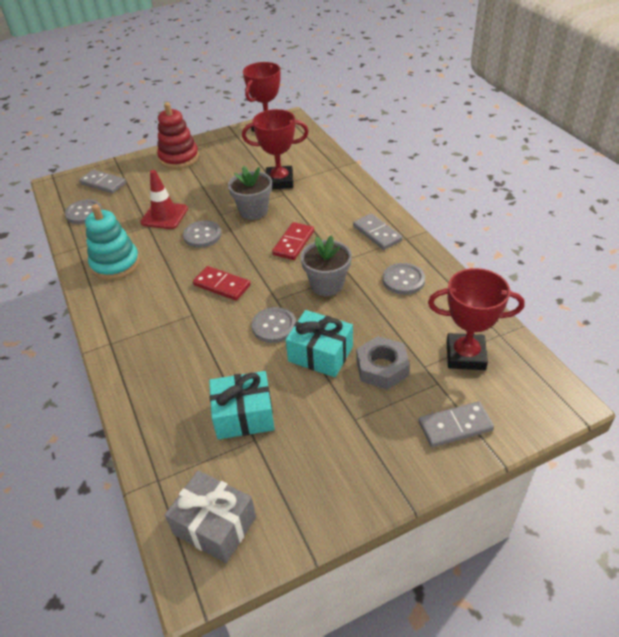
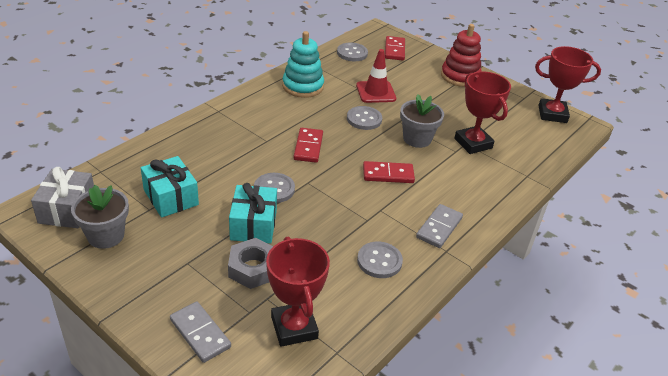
camera: 60 degrees right, 5 degrees down
grey domino [79,169,126,194] -> red domino [385,36,405,61]
grey flower pot [300,235,352,296] -> grey flower pot moved to [71,185,129,249]

